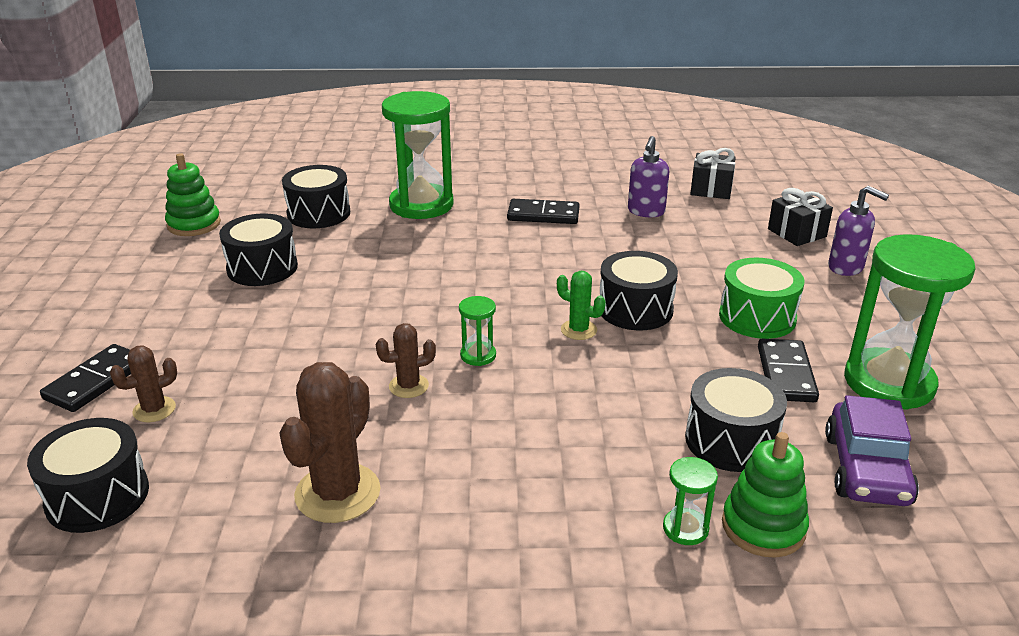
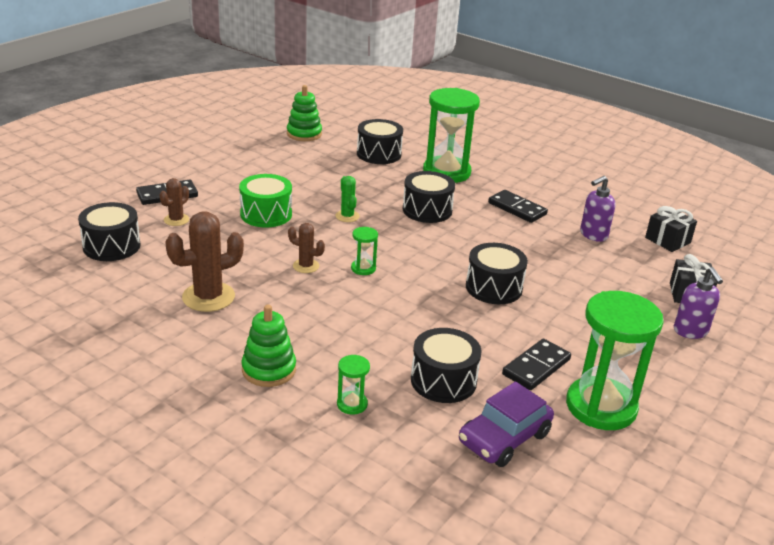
camera: 35 degrees right, 0 degrees up
brown cactus [110,345,177,422] -> brown cactus turned 60 degrees counterclockwise [159,178,189,226]
black drum [219,213,298,286] -> black drum moved to [403,171,455,223]
green cactus [557,271,606,340] -> green cactus moved to [335,176,360,222]
green drum [719,258,805,339] -> green drum moved to [239,174,292,227]
green stacking toy [722,432,809,558] -> green stacking toy moved to [241,305,296,387]

